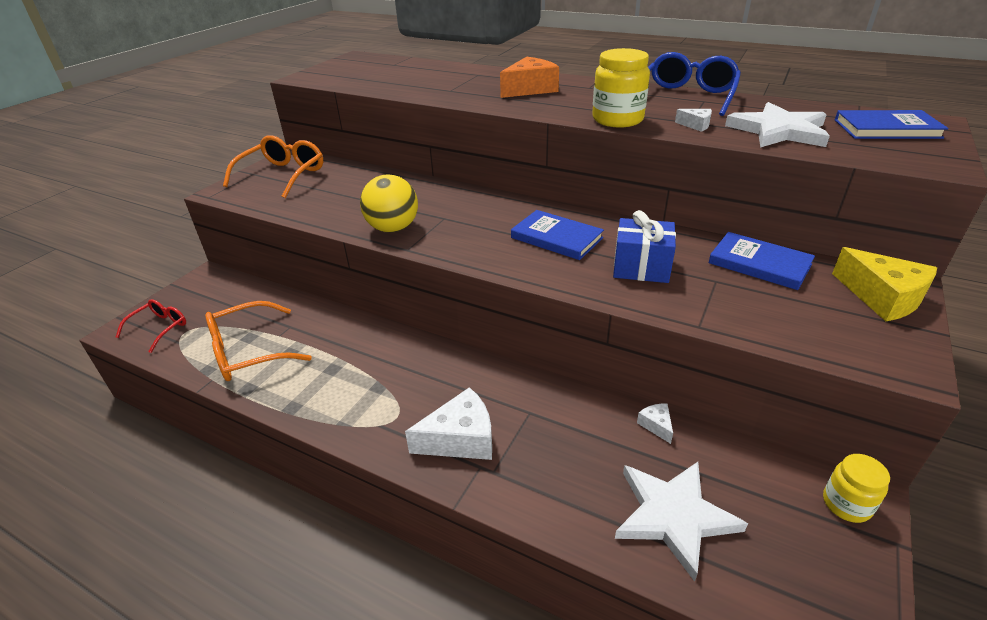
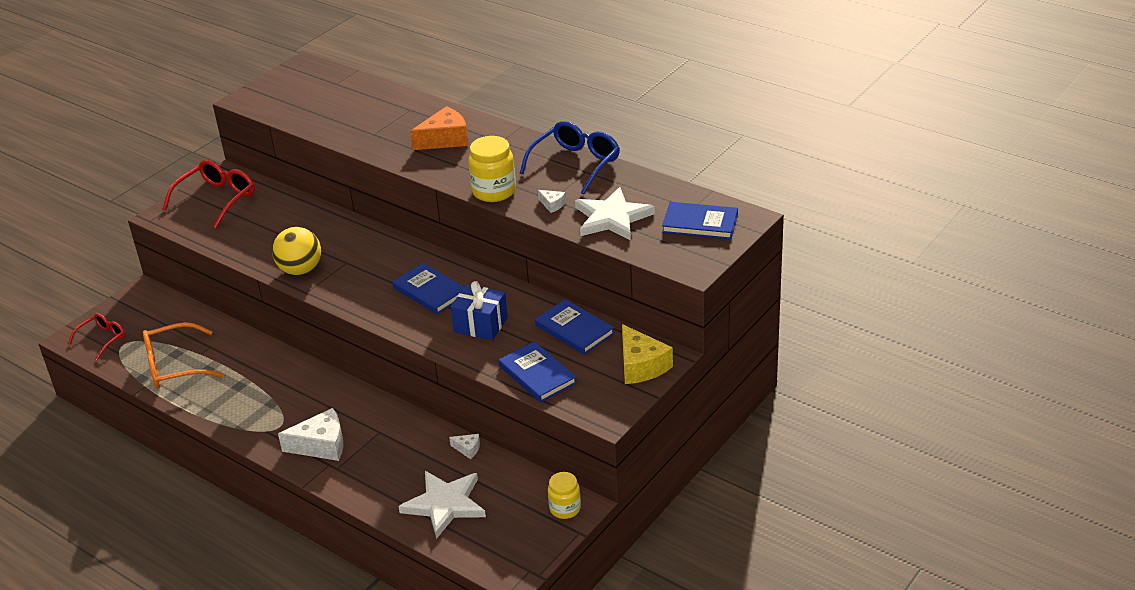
camera: 10 degrees right, 0 degrees up
orange glasses [223,135,323,198] -> red glasses [163,160,255,228]
white cheese [637,403,673,444] -> white cheese turned 120 degrees clockwise [449,434,480,459]
none -> blue book [499,341,577,403]

